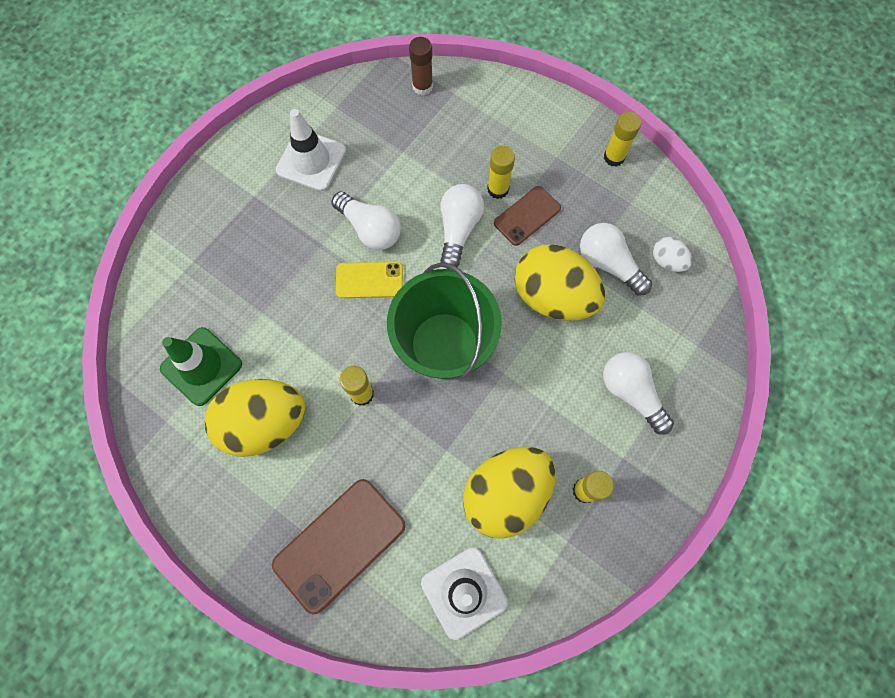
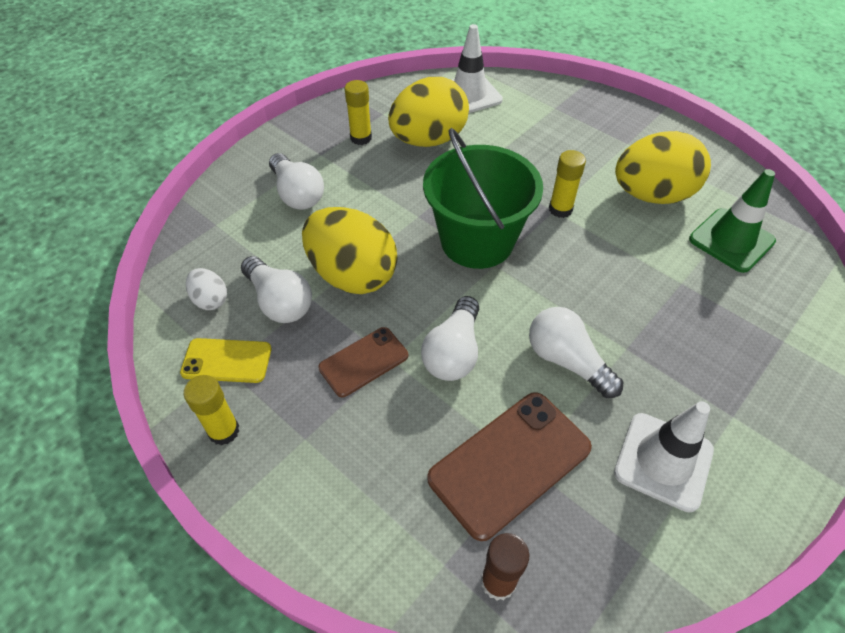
camera: 175 degrees left, 20 degrees down
brown phone [272,479,406,615] -> brown phone moved to [427,392,592,541]
yellow phone [336,262,403,298] -> yellow phone moved to [180,338,271,383]
yellow glue stick [487,146,515,199] -> none

